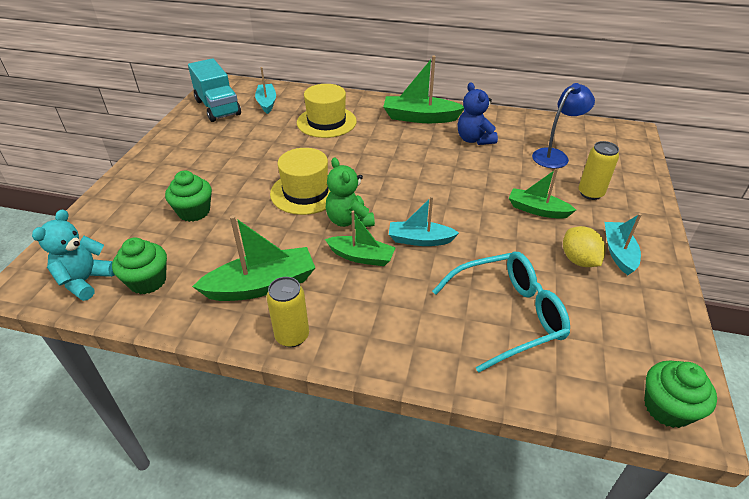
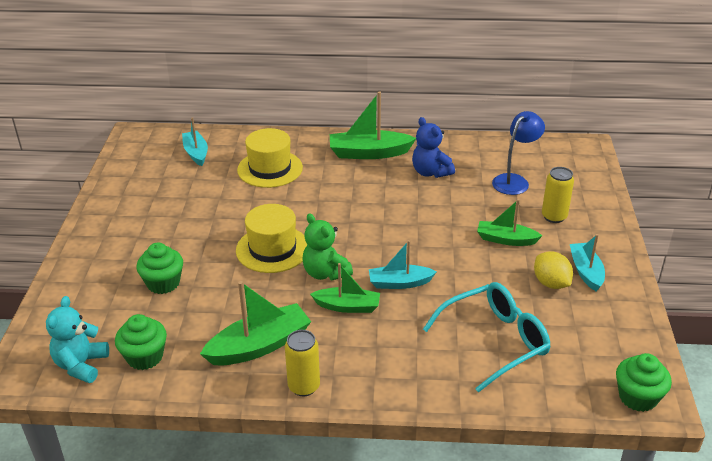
camera: 10 degrees left, 5 degrees down
turquoise truck [188,58,241,122] -> none

